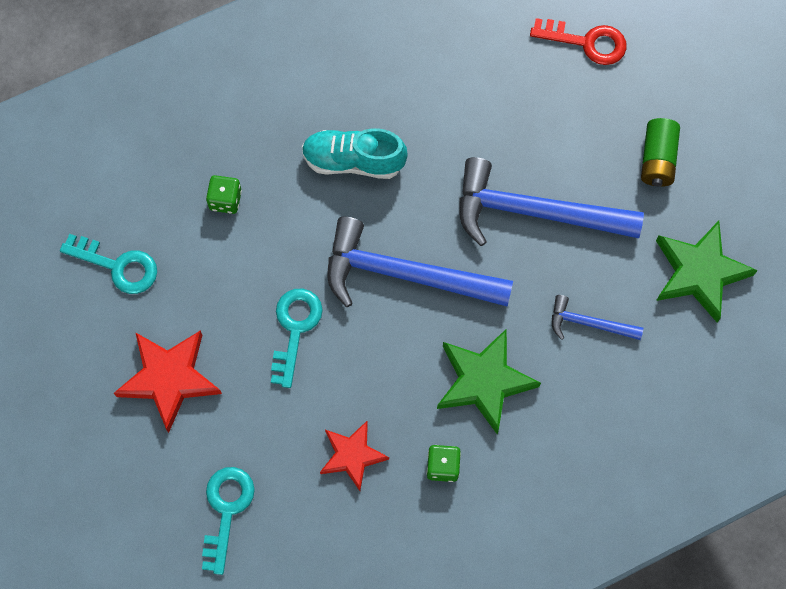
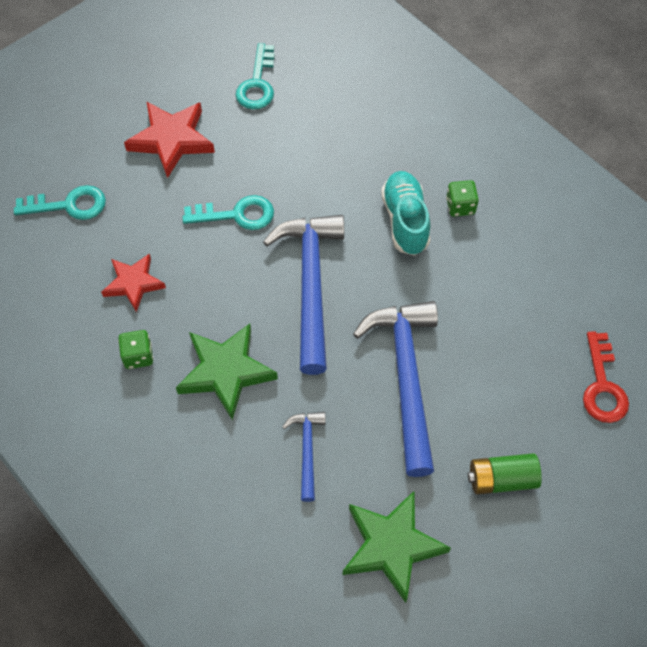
camera: 75 degrees right, 10 degrees down
green dice [206,175,242,214] -> green dice moved to [446,180,479,217]

